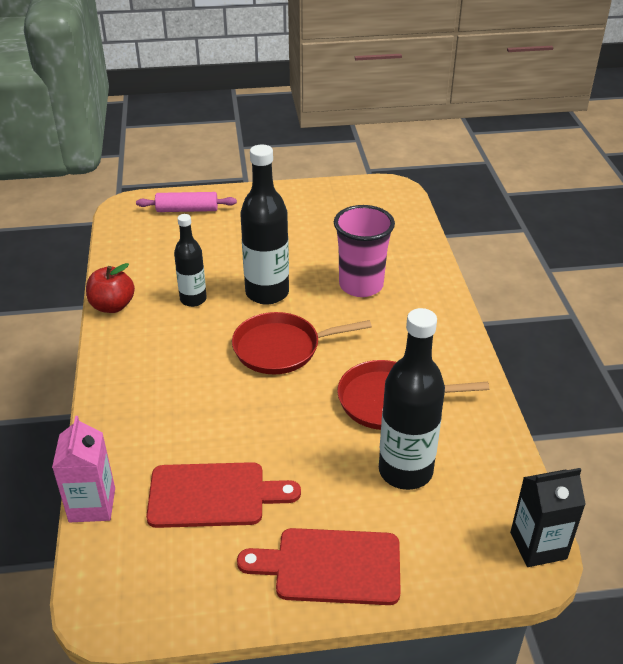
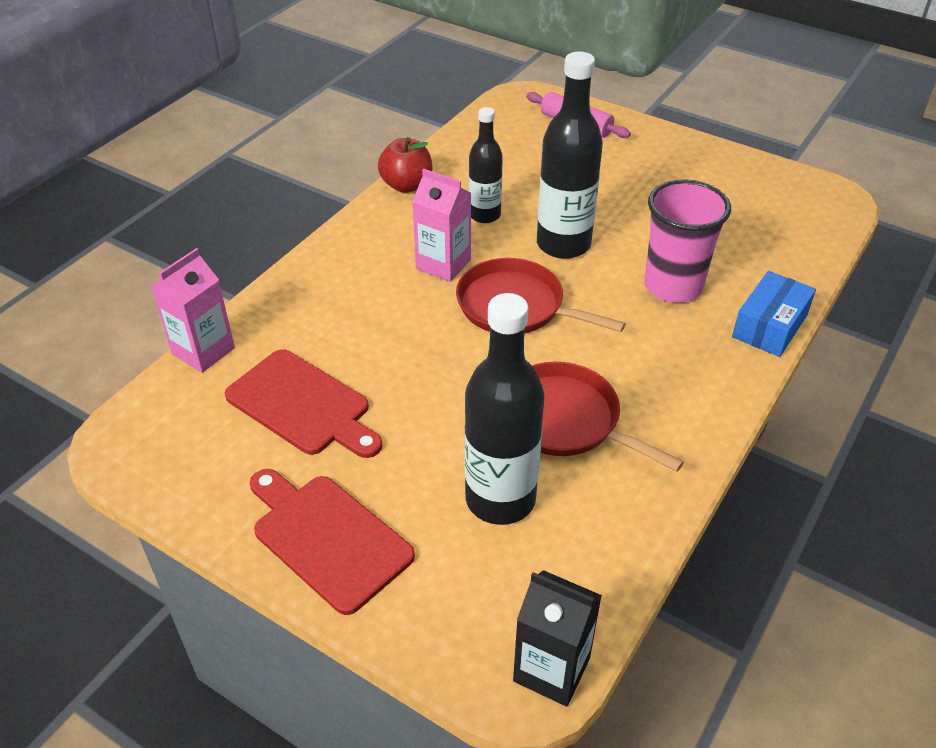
camera: 40 degrees right, 5 degrees up
none -> pink carton [412,169,471,282]
none -> blue box [732,271,816,357]

